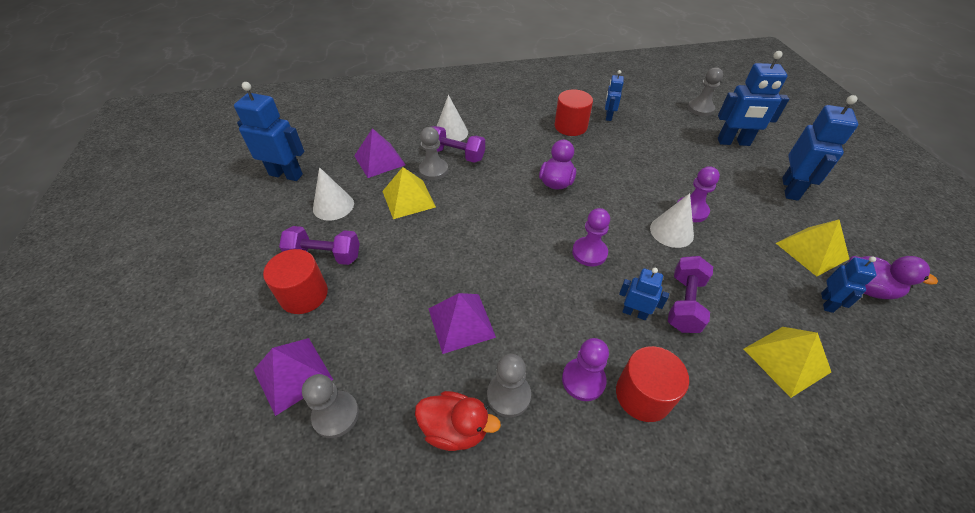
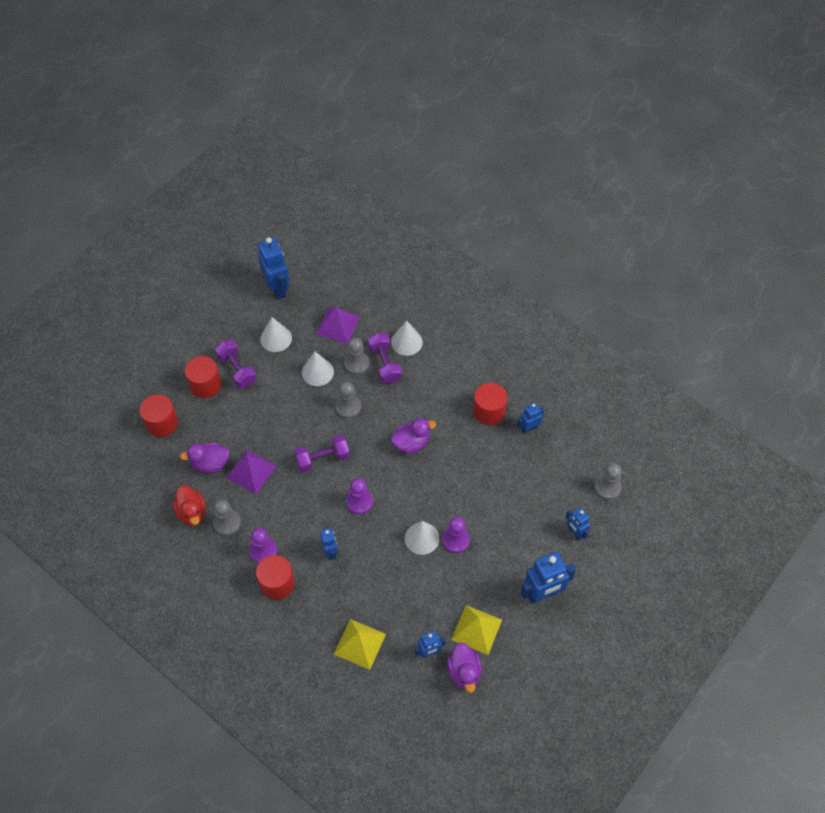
camera: 50 degrees right, 10 degrees up
purple pyramid [254,338,333,416] -> red cylinder [140,394,178,437]
grey pawn [302,374,359,438] -> grey pawn moved to [335,382,361,419]
yellow pyramid [382,167,436,219] -> white cone [302,352,334,386]
purple dumbbell [668,256,713,333] -> purple dumbbell moved to [294,435,350,472]
blue robot [718,51,789,146] -> blue robot [566,508,590,540], size x0.56
none -> purple duck [180,443,230,473]

